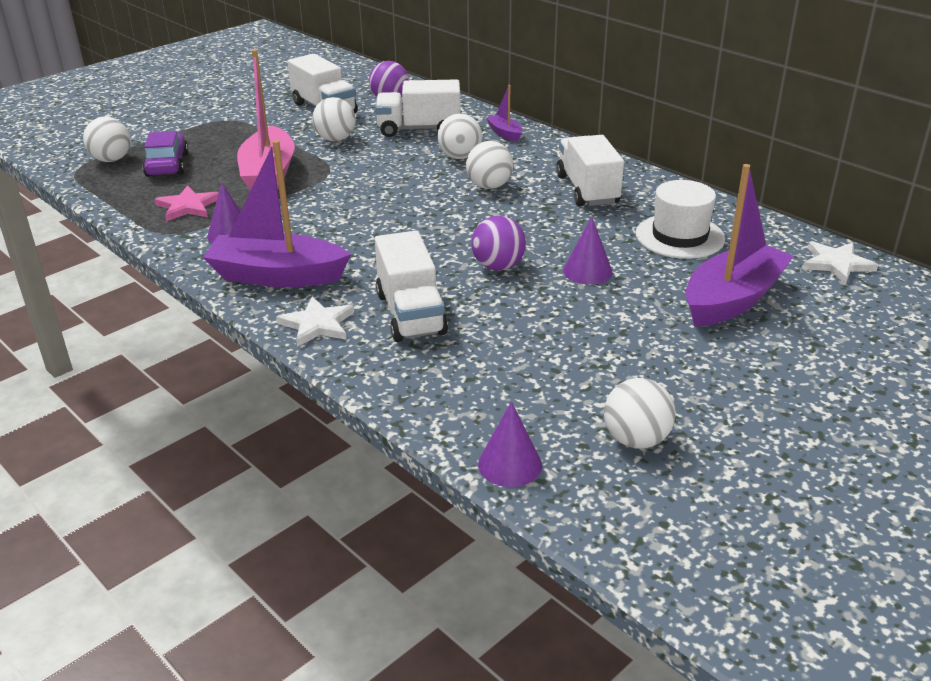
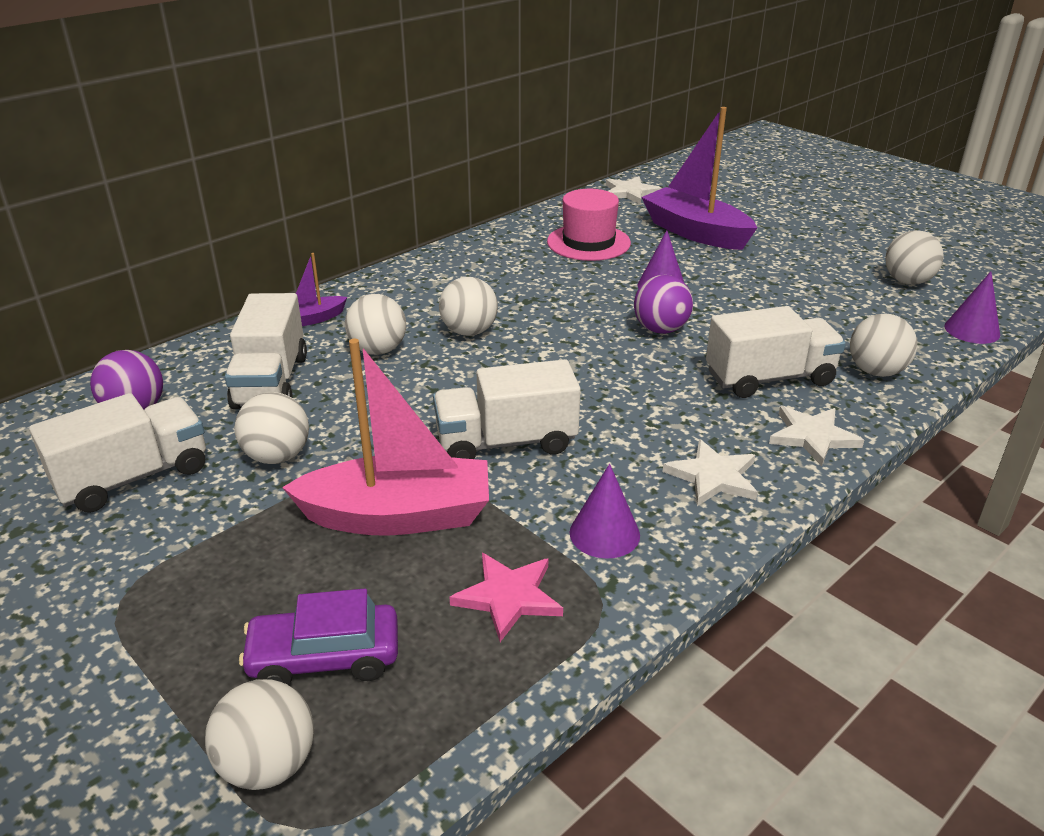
camera: 90 degrees left, 0 degrees up
purple boat [203,140,351,287] -> white star [662,439,758,506]
white truck [556,135,624,207] -> white truck moved to [433,359,581,459]
white hat [636,180,725,259] -> pink hat [547,189,631,261]
none -> white ball [850,313,917,377]

